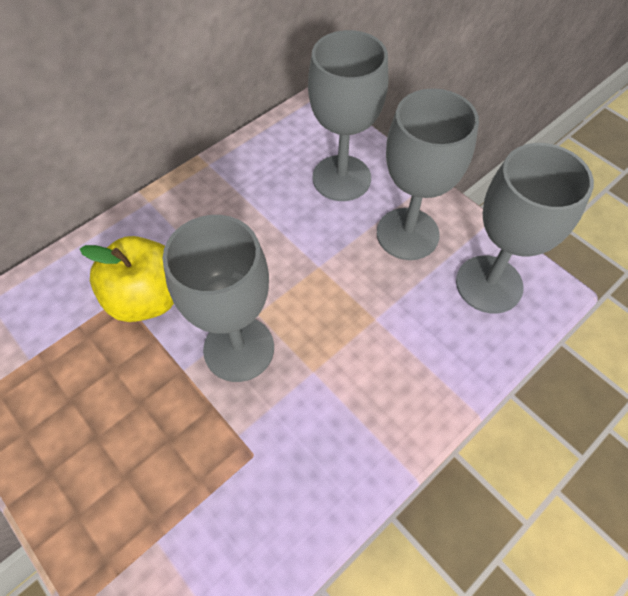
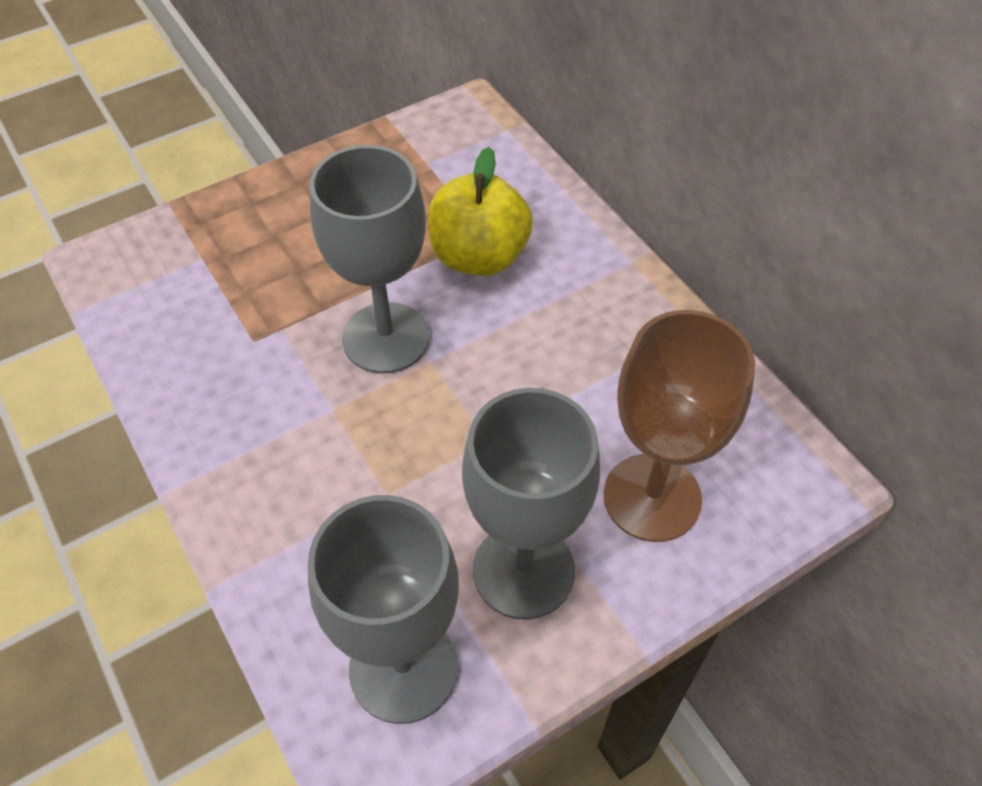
camera: 100 degrees right, 5 degrees down
grey goblet [308,30,388,201] -> brown goblet [603,310,755,542]

